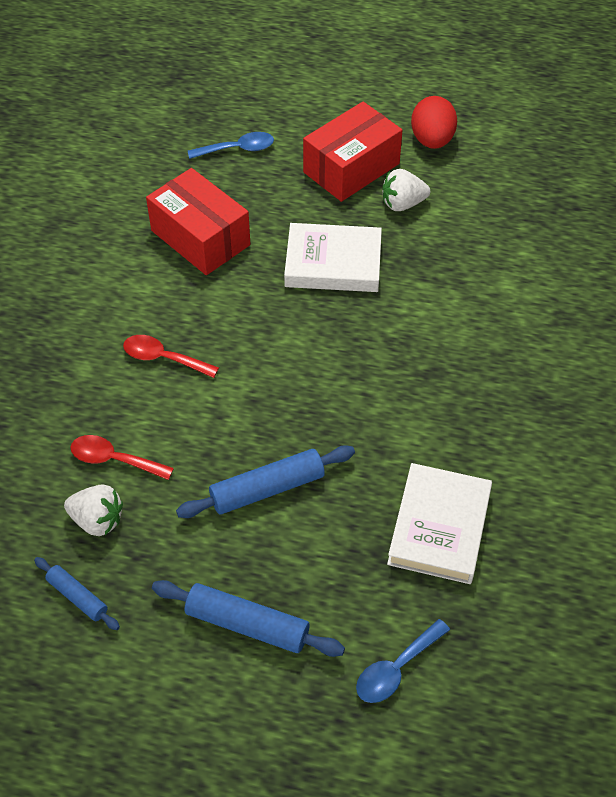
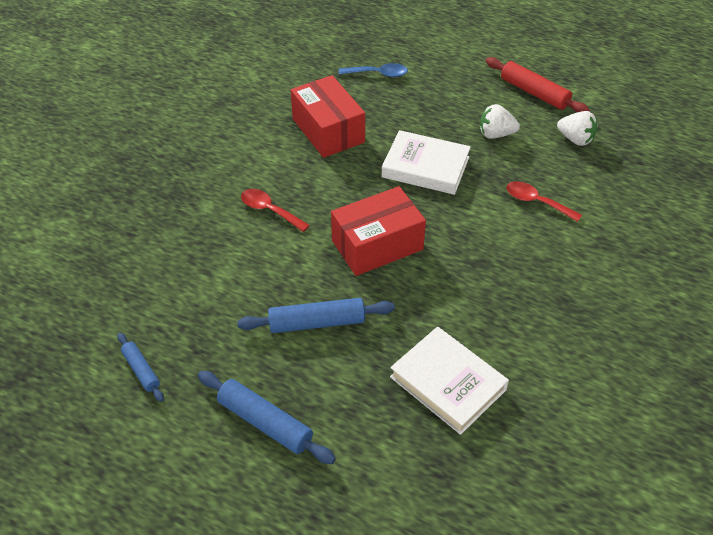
camera: 15 degrees right, 5 degrees down
white strawberry [64,484,123,536] -> white strawberry moved to [557,111,598,146]
red spoon [70,435,174,480] -> red spoon moved to [506,181,582,222]
red box [303,101,403,202] -> red box moved to [331,186,426,276]
blue spoon [356,619,450,703] -> none
white book [387,463,492,584] -> white book turned 75 degrees counterclockwise [390,327,509,435]
red egg [411,96,457,149] -> red rolling pin [486,57,590,112]

